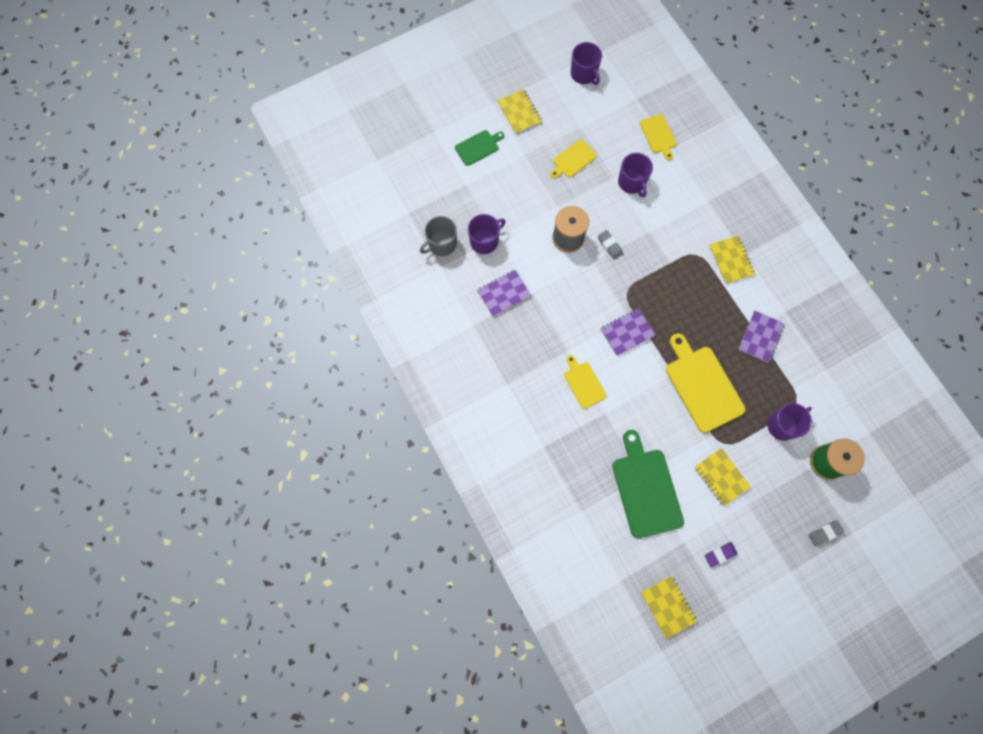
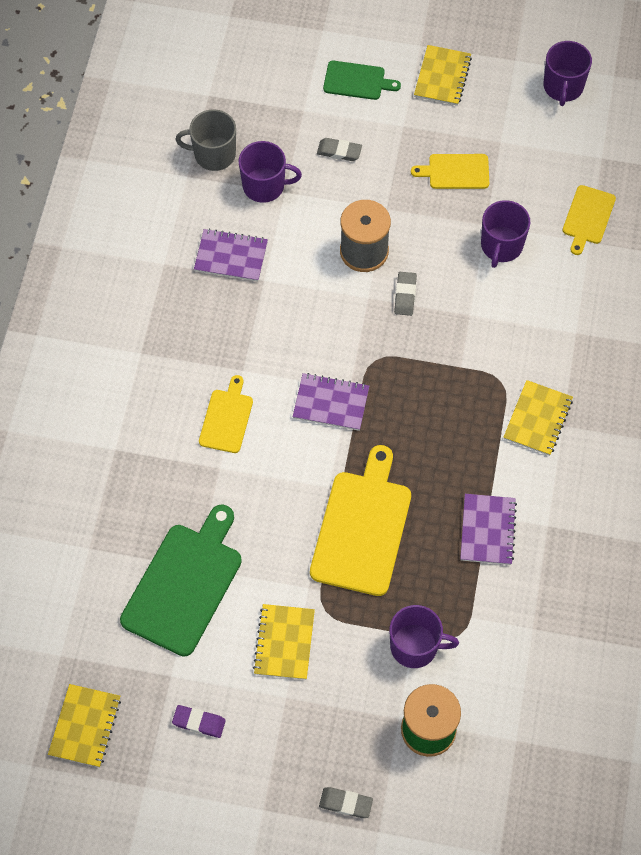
camera: 40 degrees right, 10 degrees down
purple notebook [738,311,785,363] -> purple notebook turned 60 degrees counterclockwise [460,494,517,565]
none -> grey eraser [317,138,362,161]

